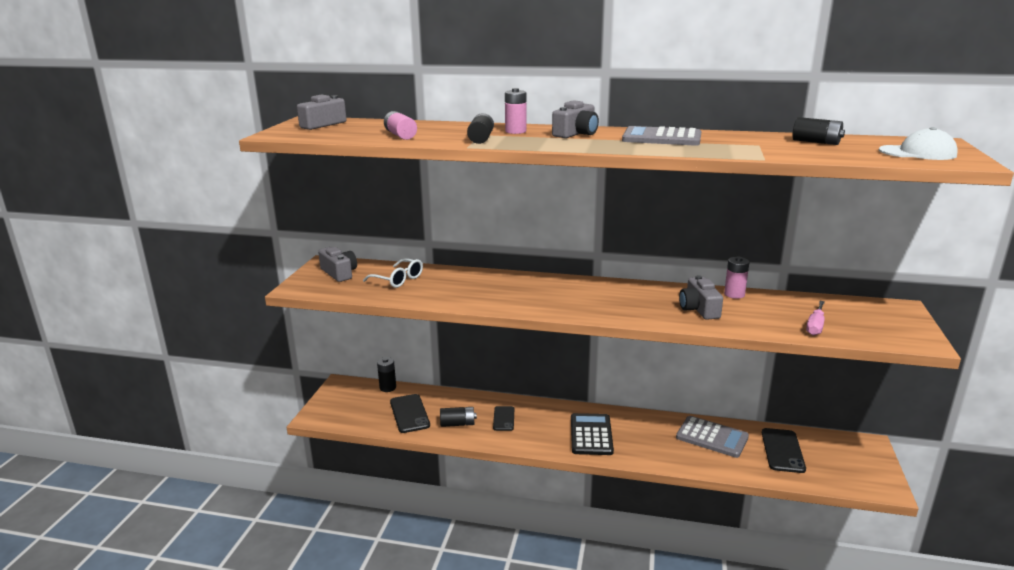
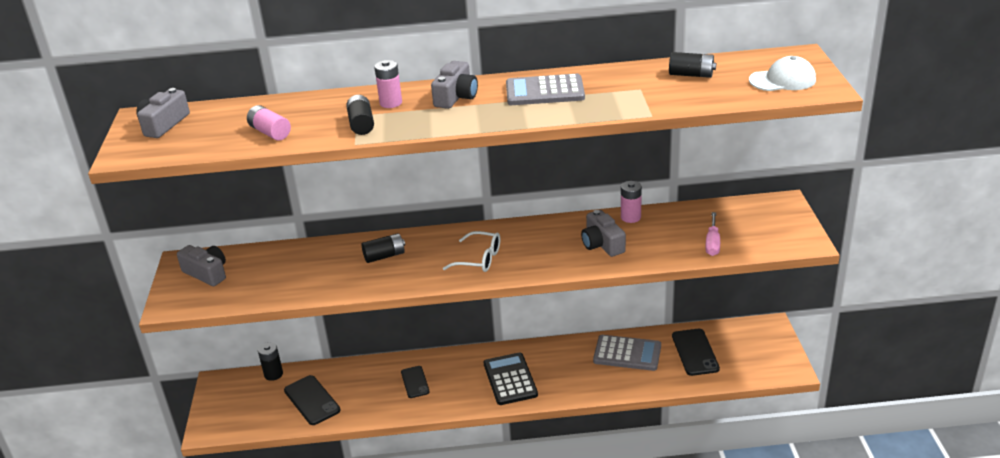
camera: 15 degrees left, 10 degrees up
white glasses [363,258,423,288] -> white glasses moved to [443,231,500,272]
black battery [440,407,477,427] -> black battery moved to [362,233,405,263]

